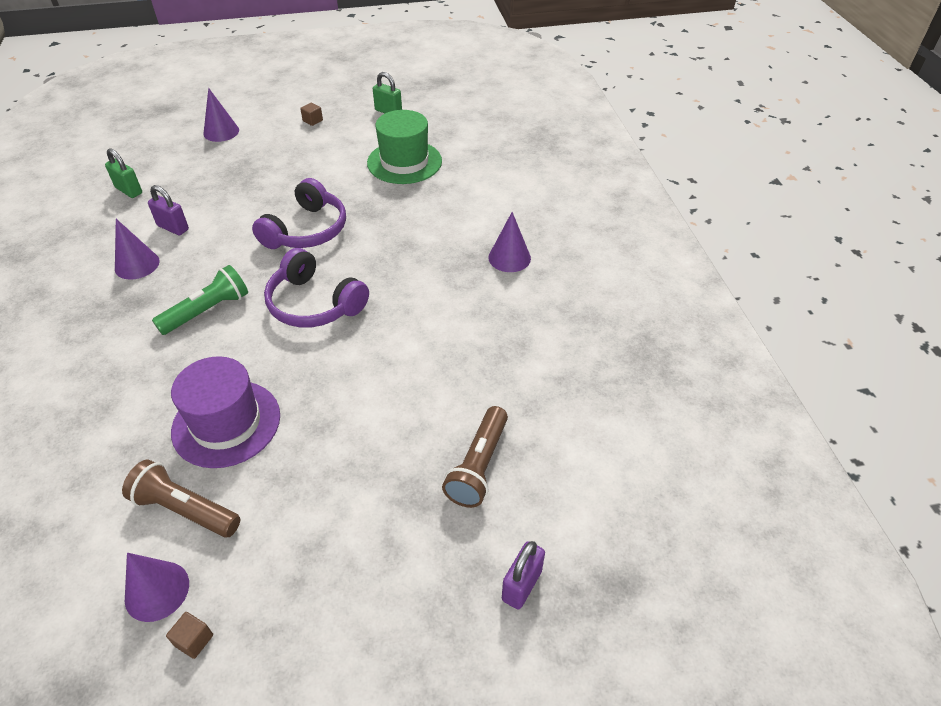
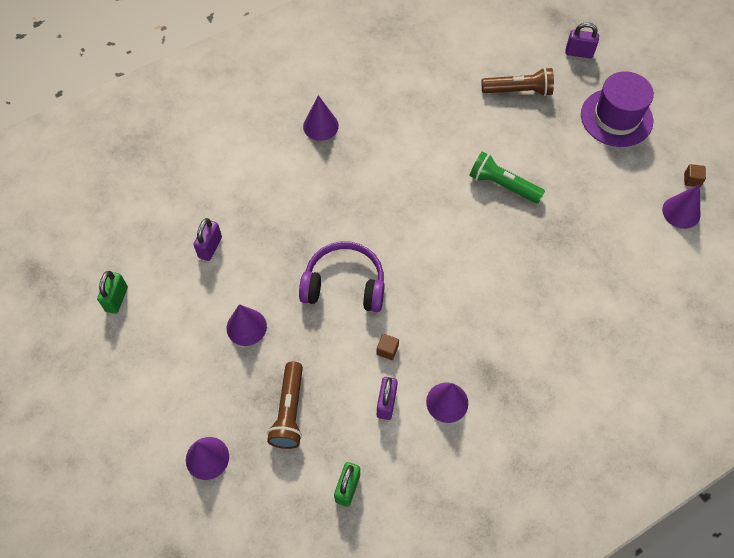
camera: 110 degrees left, 15 degrees up
brown flashlight [122,459,240,537] -> brown flashlight moved to [267,361,303,449]
green flashlight [152,265,248,335] -> green flashlight moved to [469,151,545,203]
purple hat [171,356,280,468] -> purple hat moved to [581,71,654,147]
purple headphones [264,248,369,328] -> none
brown cube [300,102,323,126] -> brown cube moved to [377,334,399,360]
green hat [367,110,442,184] -> purple padlock [193,218,222,261]
none -> purple cone [227,304,267,346]

